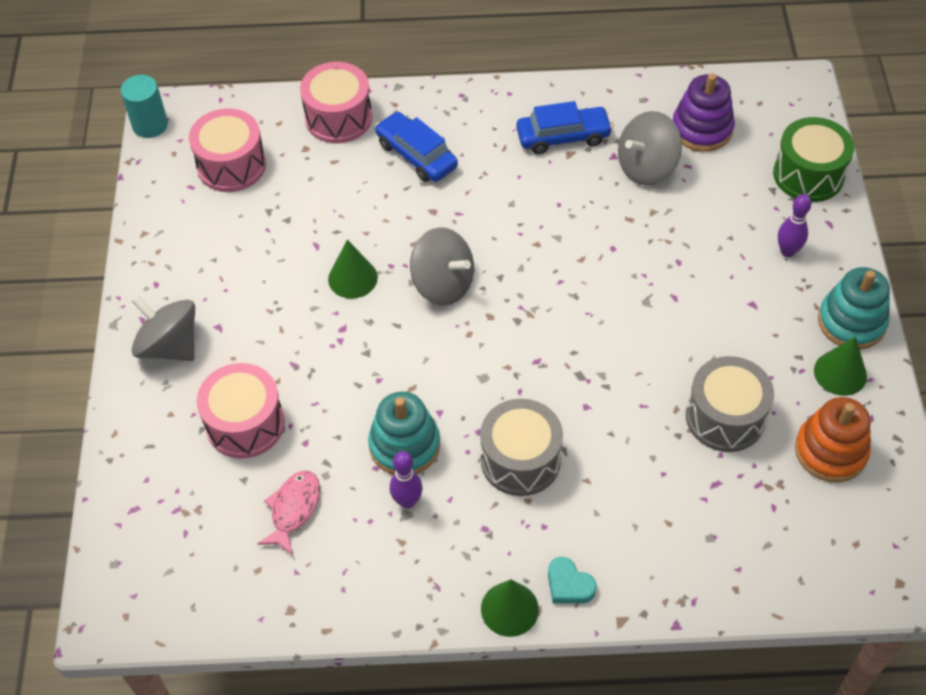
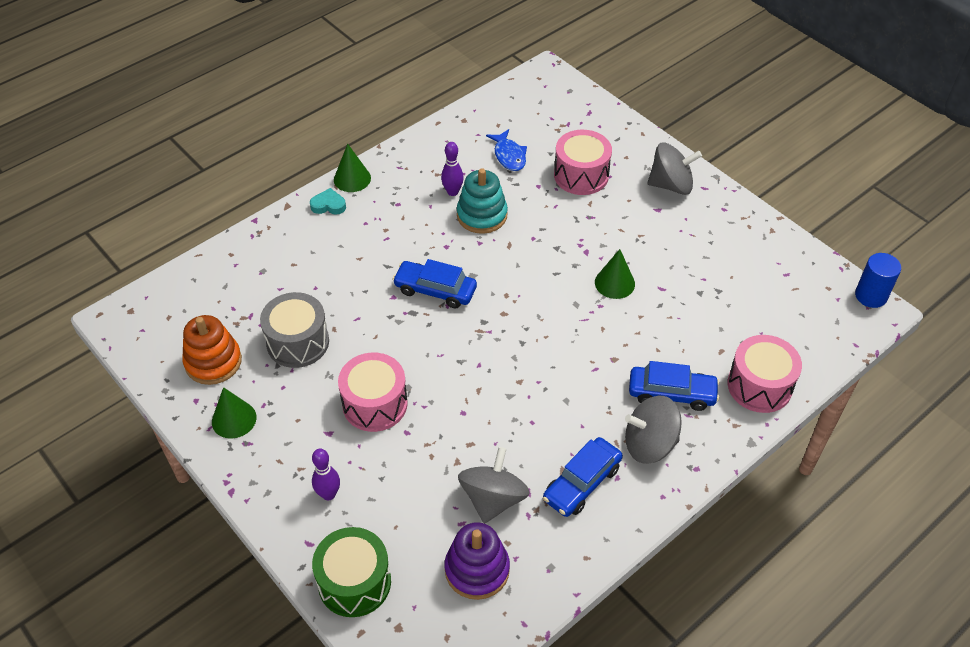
camera: 140 degrees right, 5 degrees down
turquoise cylinder [120,75,168,138] -> blue cylinder [855,253,901,308]
pink drum [189,108,266,192] -> pink drum moved to [338,353,408,432]
pink fish [257,471,320,555] -> blue fish [486,129,527,171]
grey spinning top [410,227,474,306] -> grey spinning top moved to [625,396,682,464]
grey drum [480,399,563,496] -> none
turquoise stacking toy [818,267,890,350] -> none
none -> blue car [392,259,477,308]

